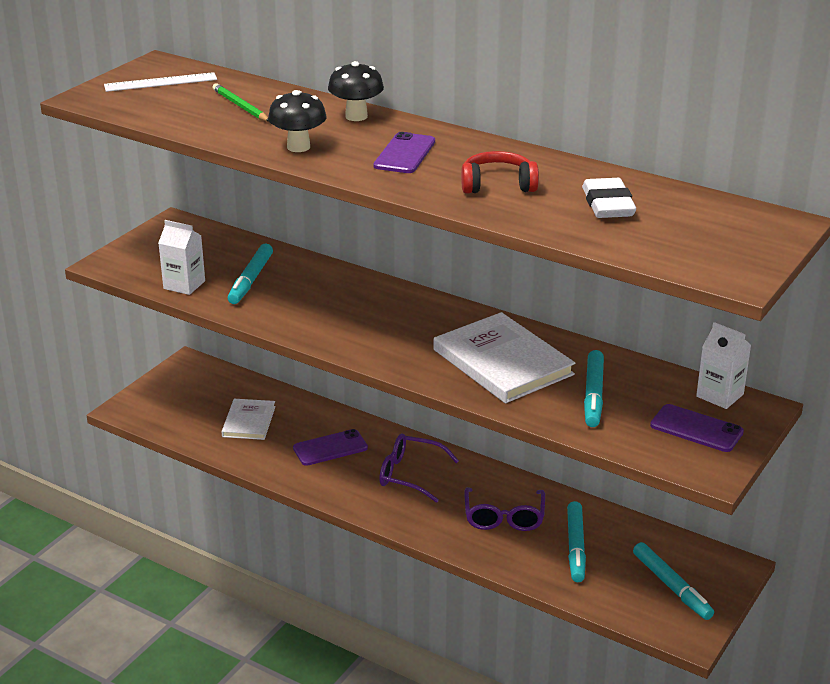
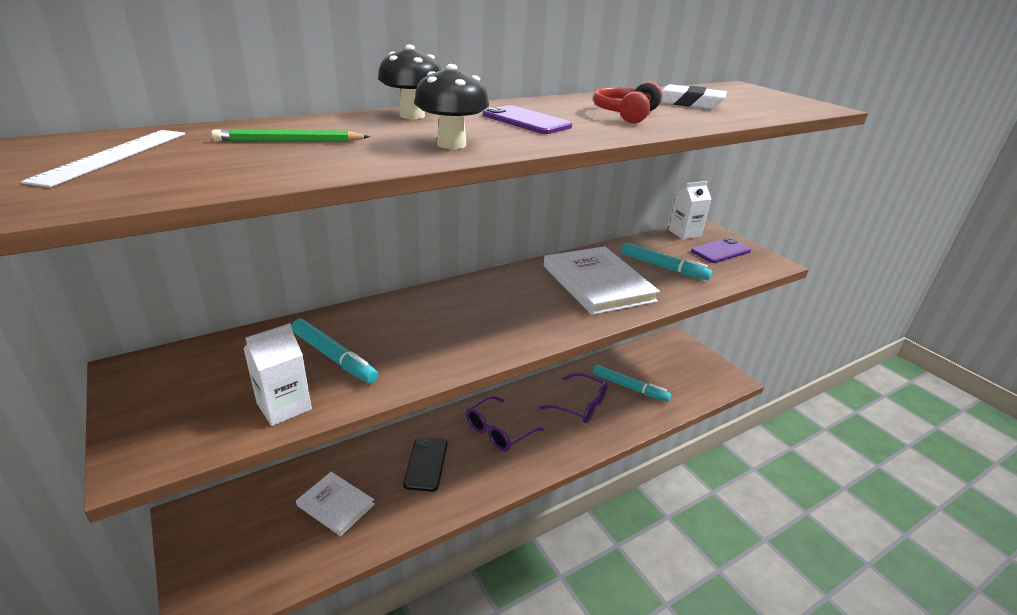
camera: 65 degrees left, 0 degrees up
purple phone [293,429,368,466] -> black phone [403,437,448,491]
white book [433,312,575,403] -> white book turned 75 degrees clockwise [544,246,660,315]
turquoise marker [633,542,714,620] -> none

